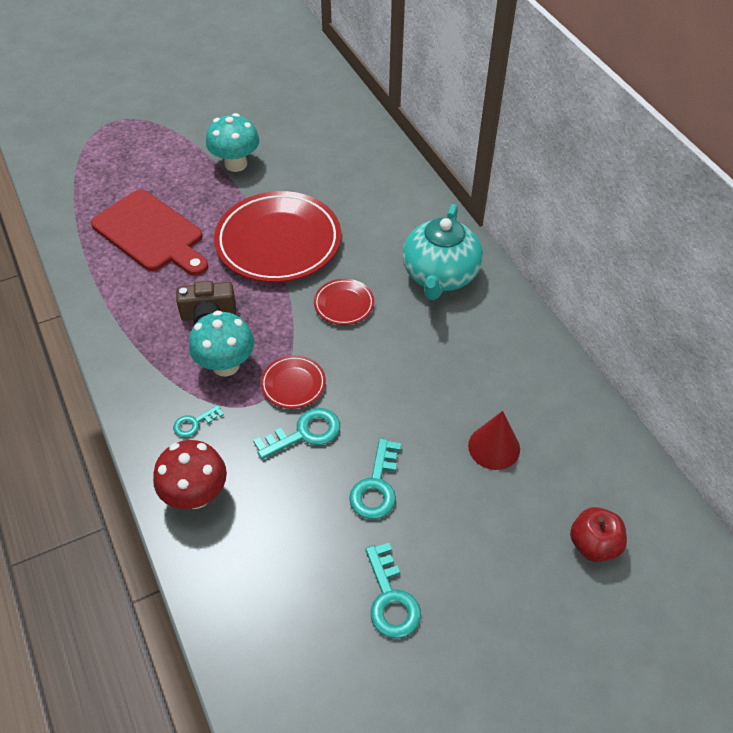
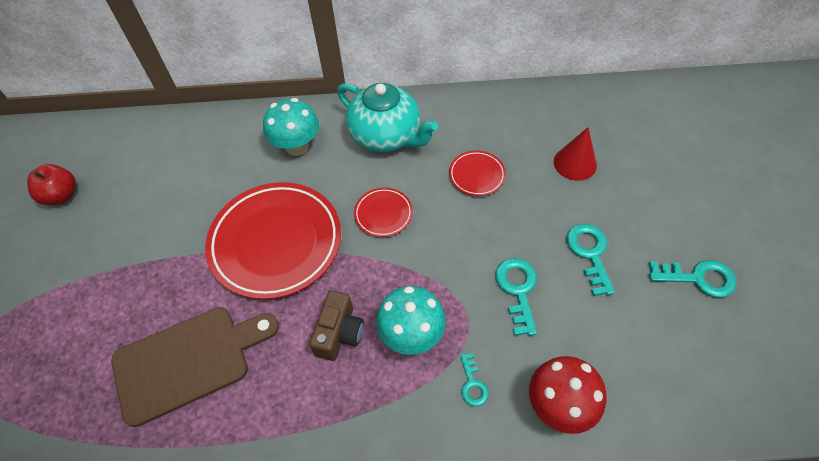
camera: 65 degrees left, 5 degrees up
red cutting board [91,189,208,276] -> brown cutting board [111,307,279,427]
turquoise mushroom [206,113,260,172] -> turquoise mushroom moved to [263,98,319,156]
red plate [261,355,326,409] -> red plate moved to [449,151,506,196]
turquoise key [349,438,401,519] -> turquoise key turned 135 degrees counterclockwise [566,224,615,296]
red apple [570,507,627,562] -> red apple moved to [27,164,76,205]

